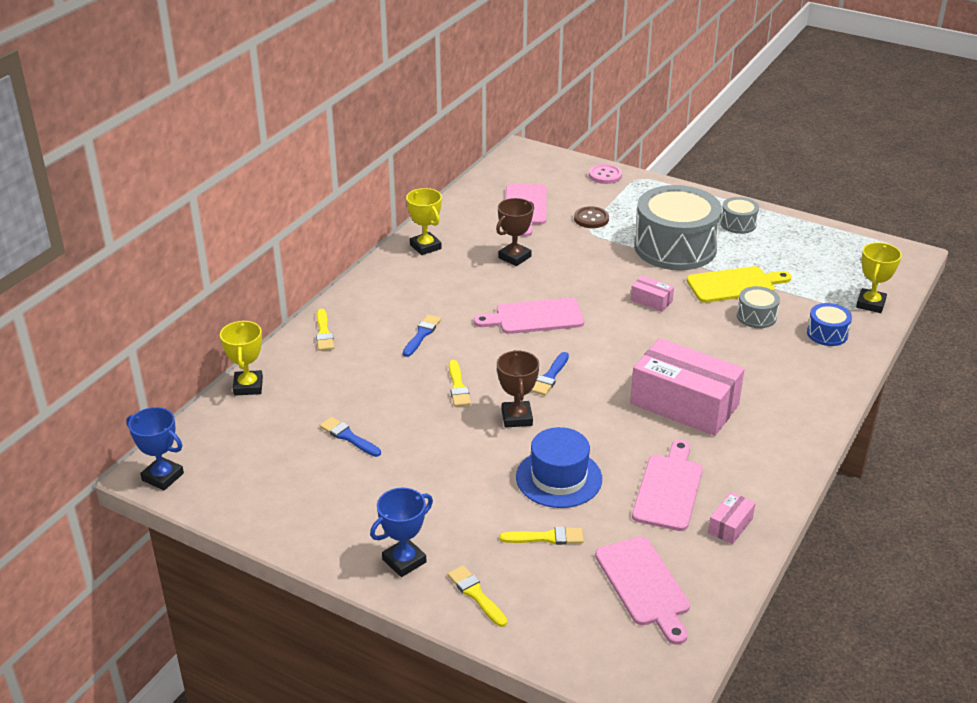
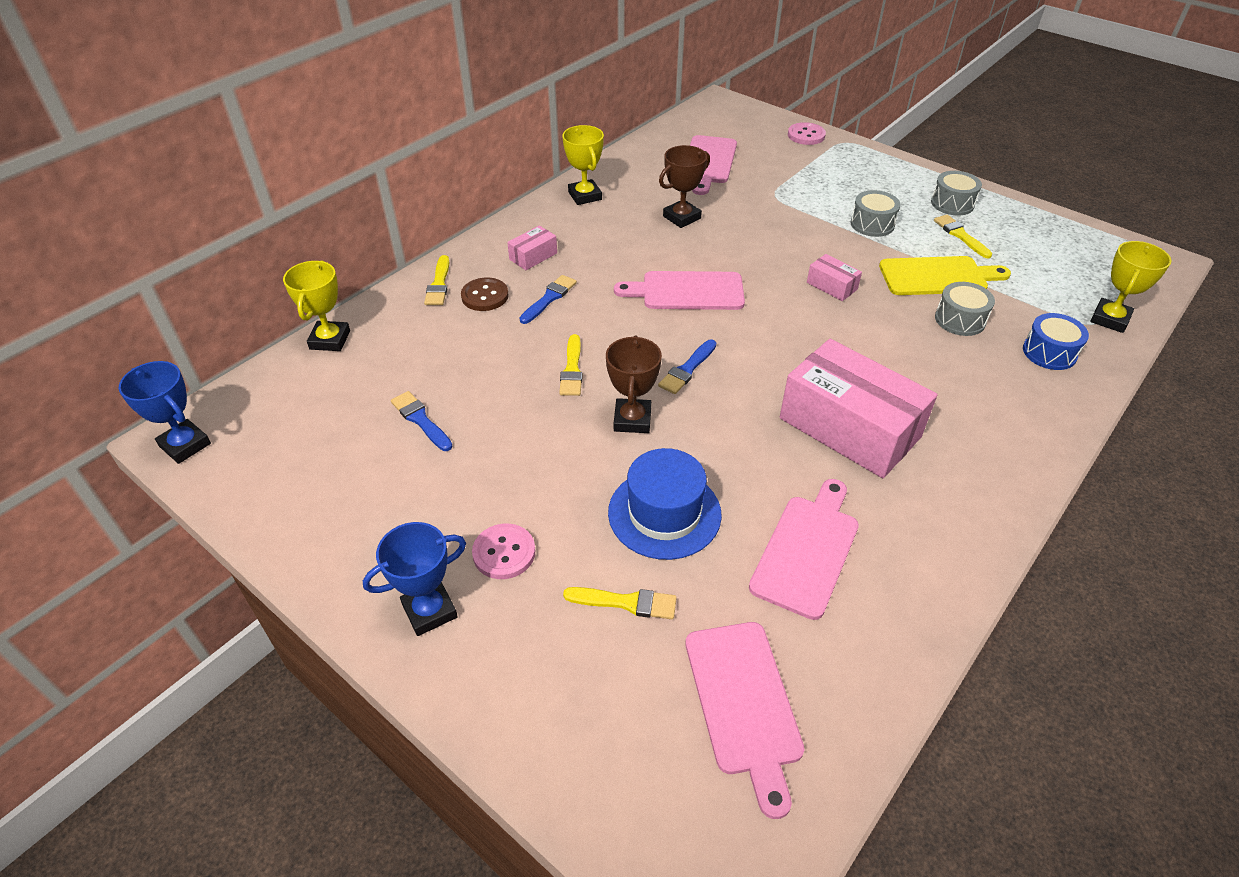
camera: 10 degrees right, 10 degrees up
yellow brush [447,565,507,627] -> yellow brush moved to [934,215,992,259]
brown button [574,206,609,228] -> brown button moved to [461,278,509,311]
grey drum [634,185,722,270] -> grey drum [850,190,901,237], size x0.45
pink box [708,492,756,544] -> pink box moved to [507,226,557,270]
none -> pink button [472,524,536,579]

